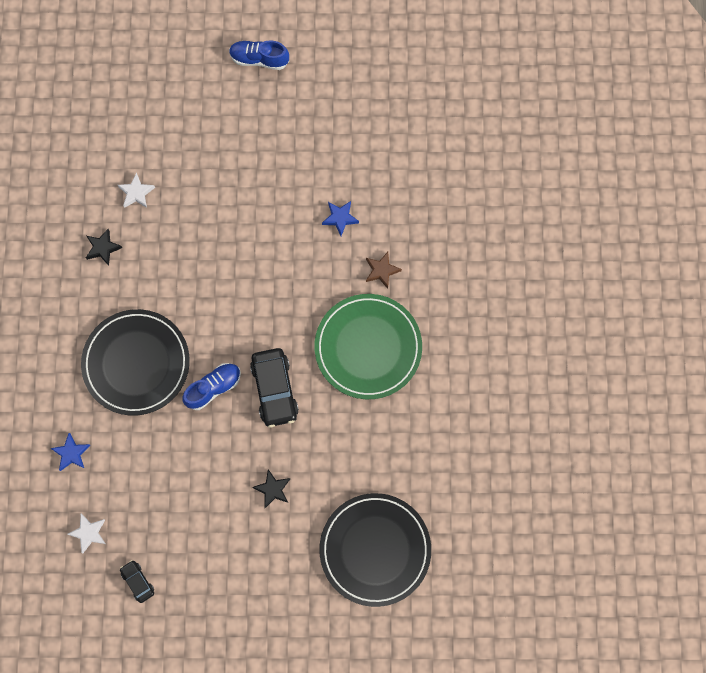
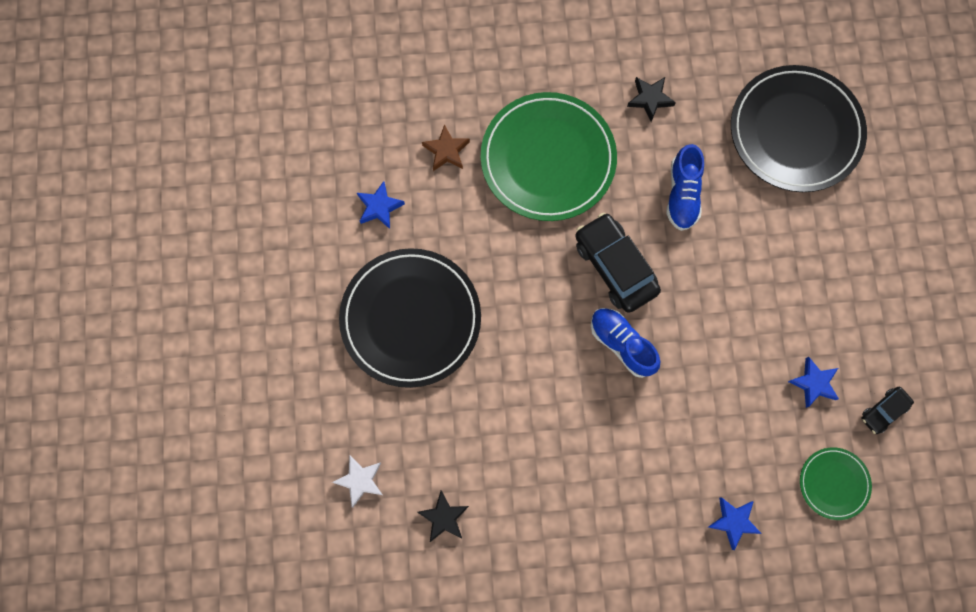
camera: 95 degrees left, 0 degrees up
white star [68,514,106,553] -> green plate [800,447,872,520]
black plate [81,309,190,416] -> black plate moved to [339,248,481,388]
blue shoe [229,40,289,70] -> blue shoe moved to [666,144,704,231]
black car [250,348,299,428] -> black car turned 105 degrees counterclockwise [575,213,661,313]
black star [252,469,290,508] -> black star moved to [627,77,676,122]
none -> blue star [788,357,839,408]

